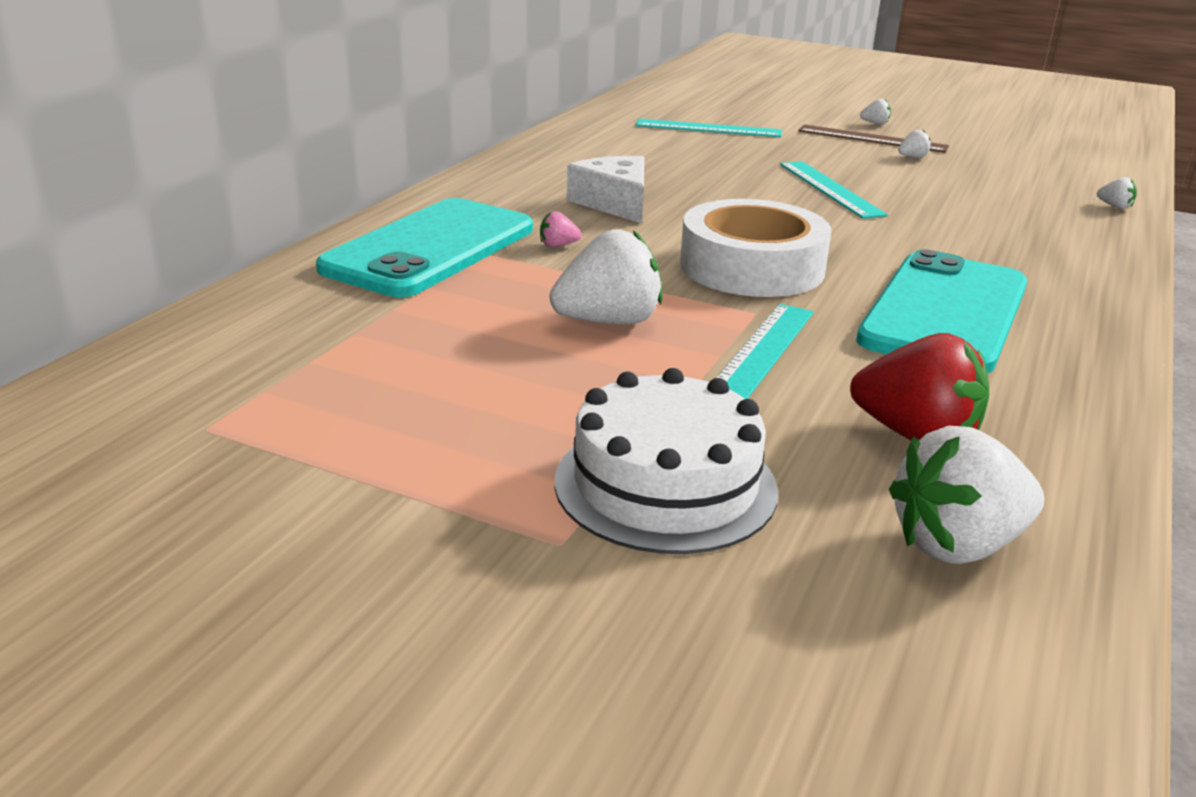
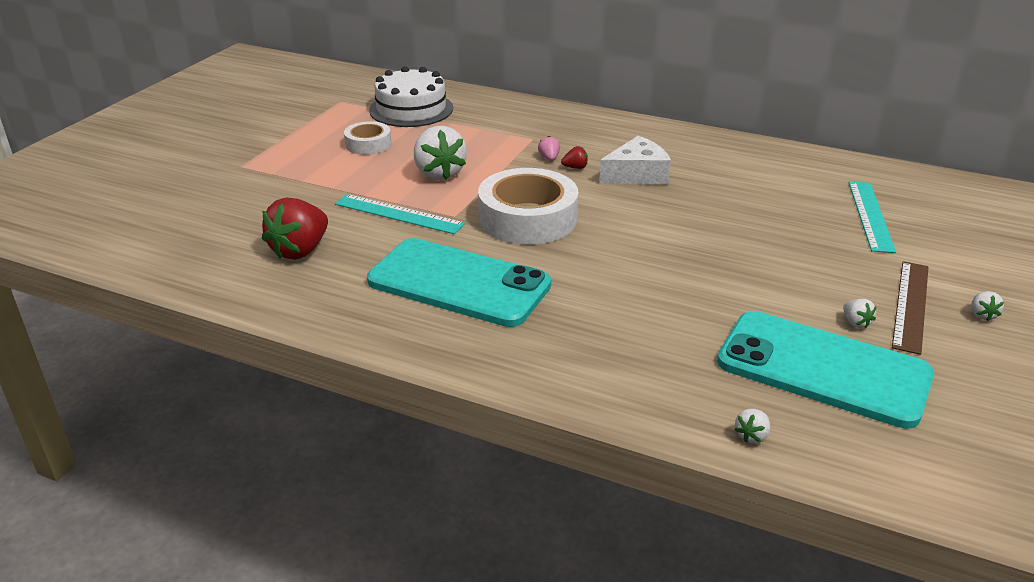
camera: 90 degrees right, 5 degrees up
turquoise phone [316,198,533,297] -> turquoise phone moved to [717,311,934,429]
white cake [554,368,778,554] -> white cake moved to [369,66,453,127]
turquoise ruler [780,161,888,219] -> none
white strawberry [889,426,1044,564] -> none
none -> white tape [344,121,391,155]
none -> red strawberry [561,146,588,169]

